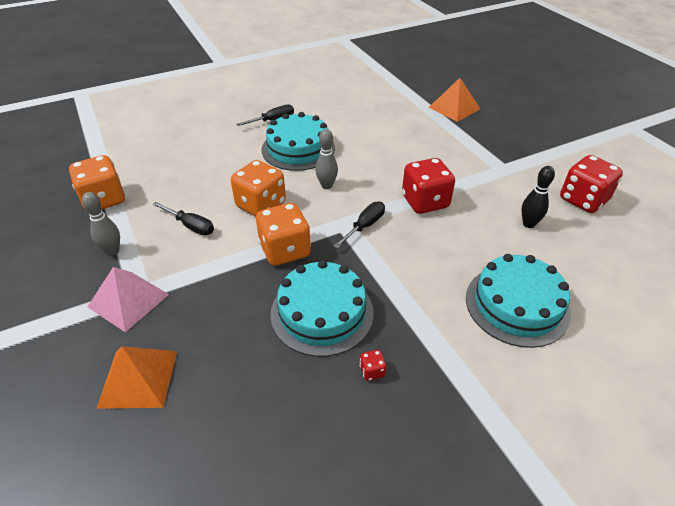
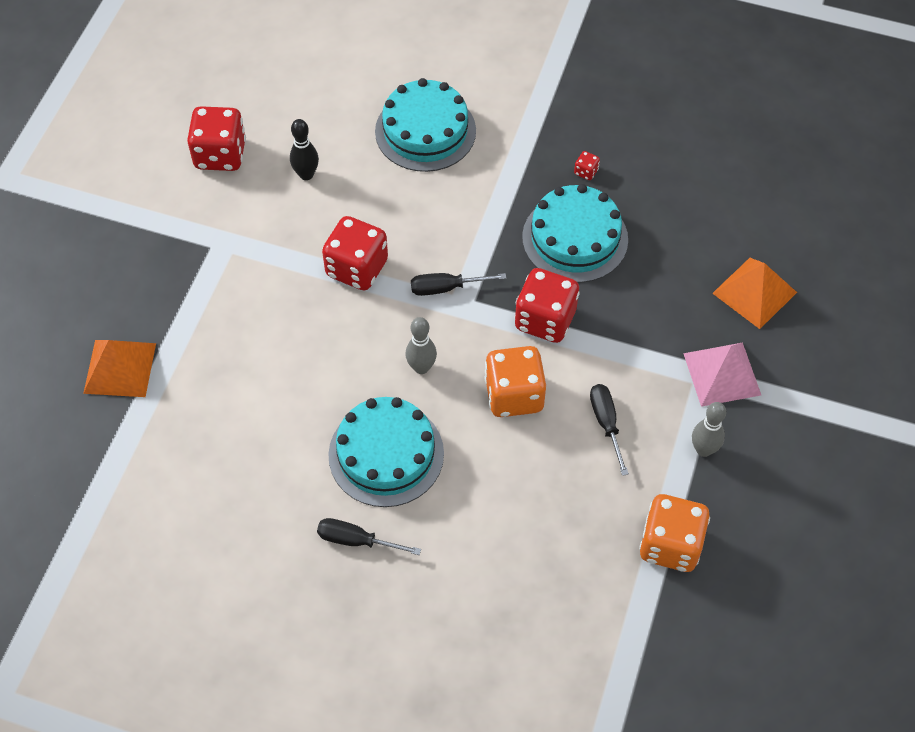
camera: 135 degrees left, 15 degrees up
orange dice [256,203,311,266] -> red dice [514,268,580,343]

